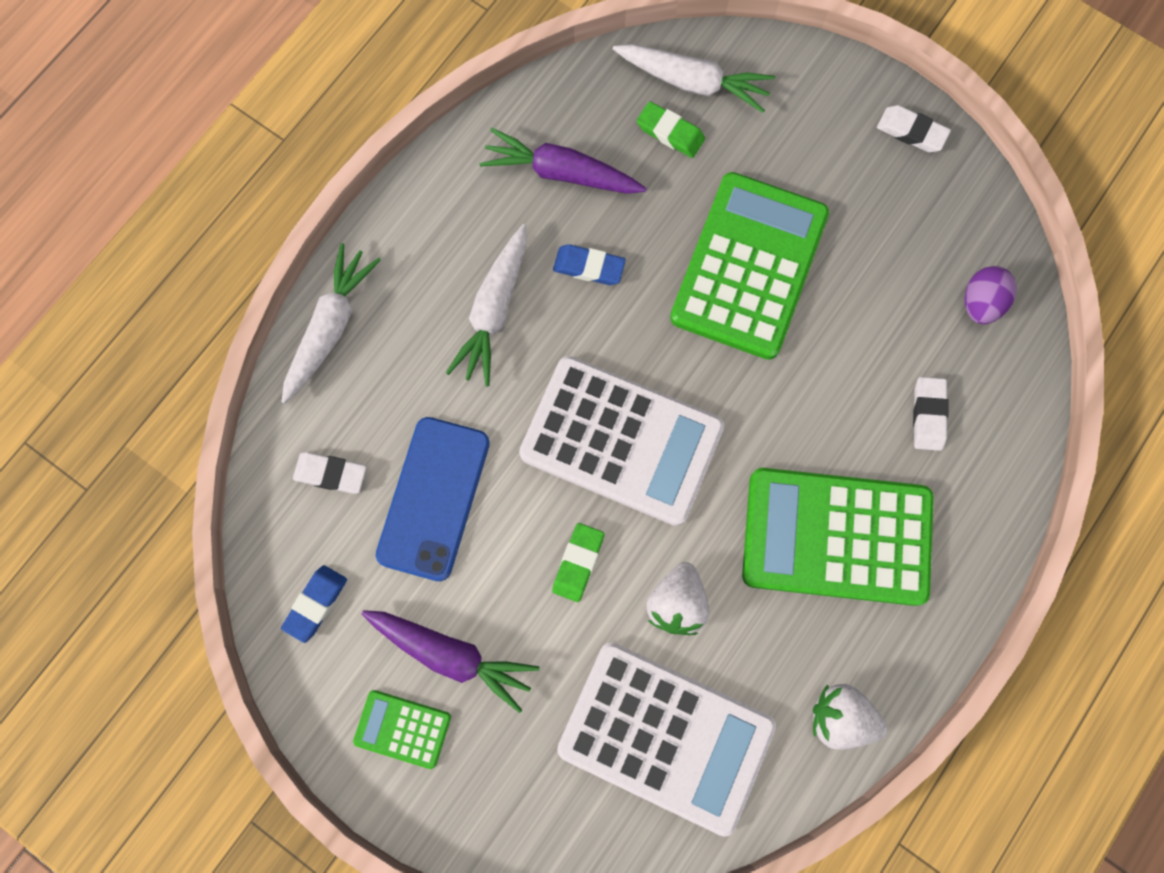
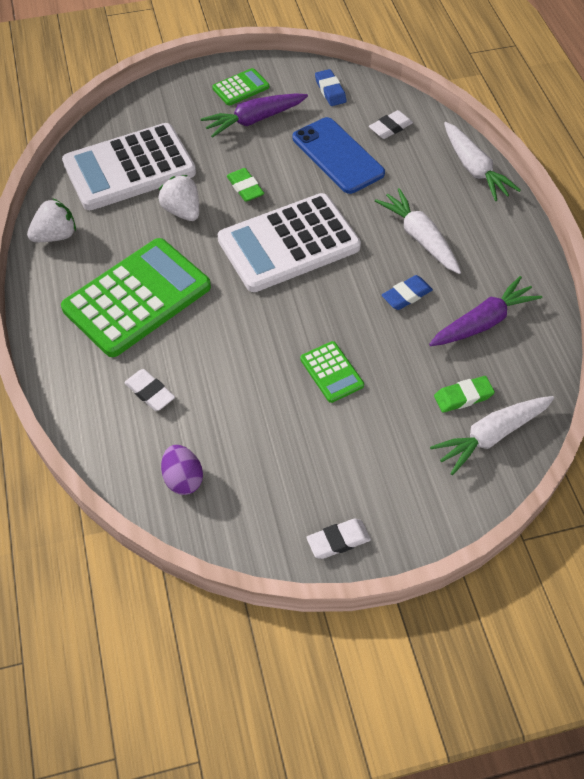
camera: 130 degrees right, 20 degrees down
green calculator [670,172,829,360] -> green calculator [300,341,364,403], size x0.45

